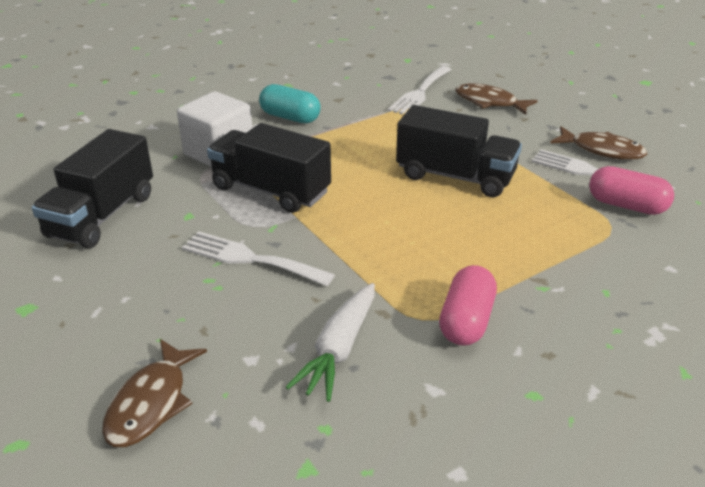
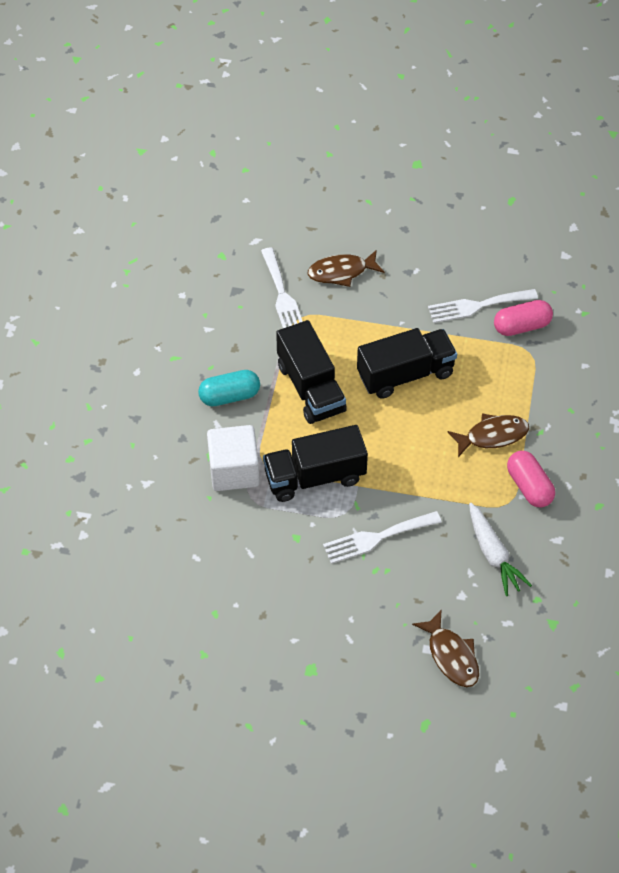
camera: 45 degrees left, 20 degrees up
black truck [32,129,153,248] -> black truck moved to [276,320,347,424]
brown fish [550,126,647,160] -> brown fish moved to [448,413,529,457]

